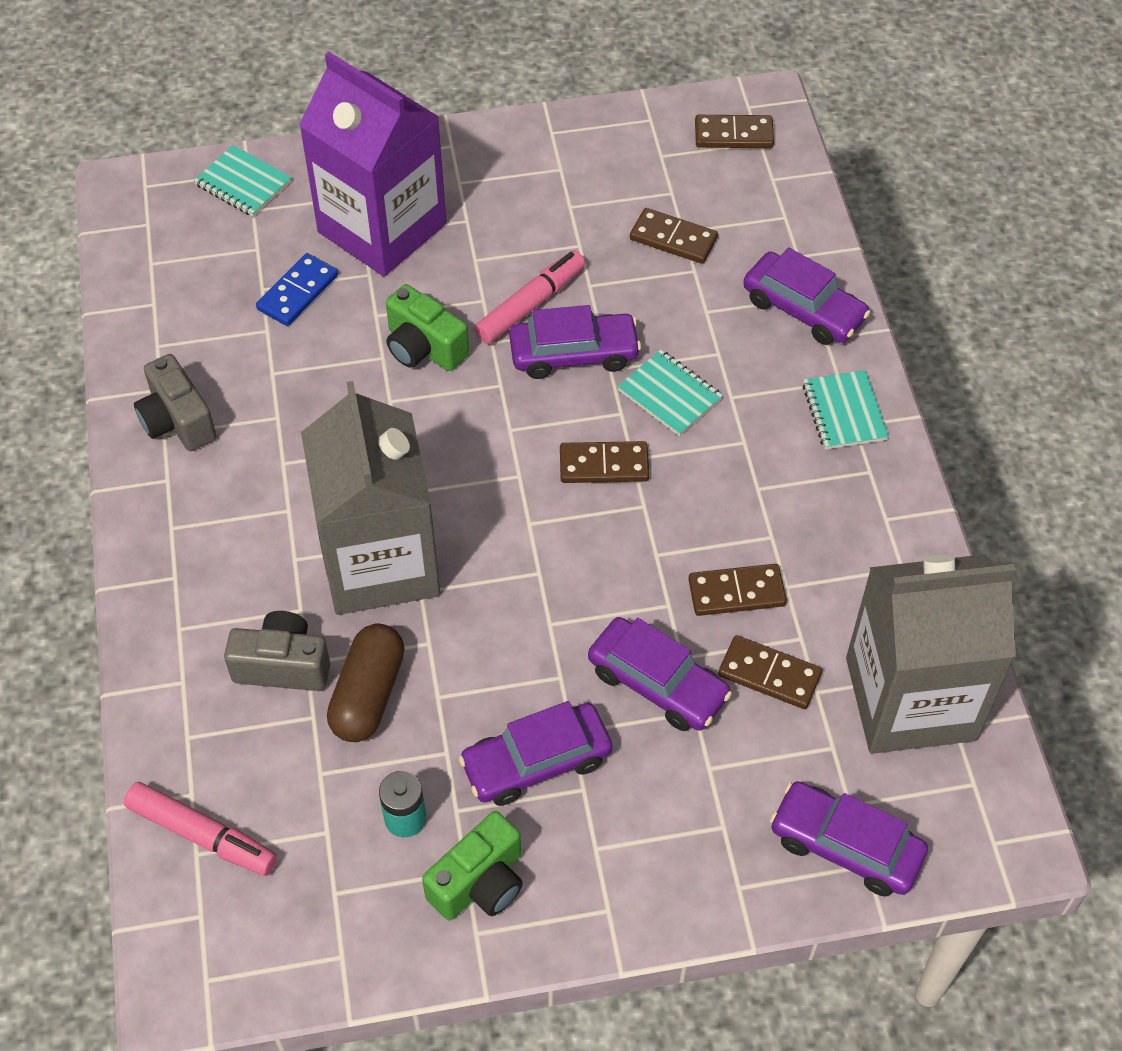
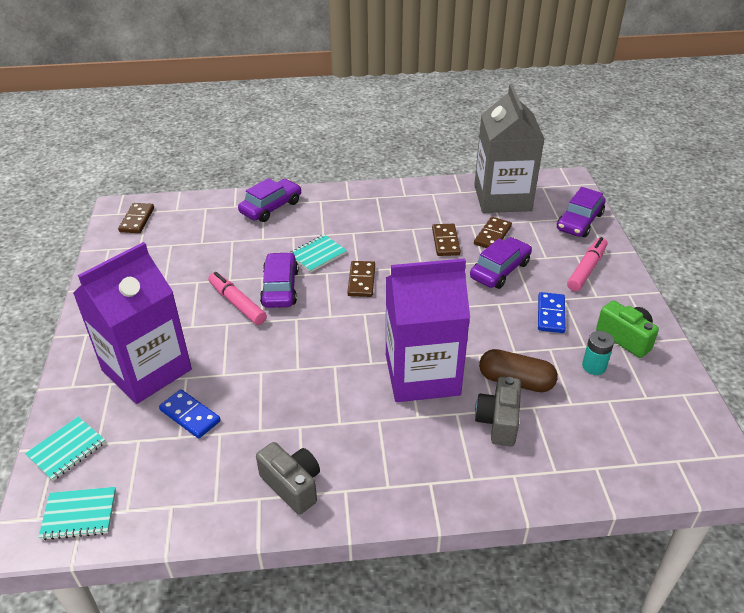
camera: 85 degrees left, 15 degrees down
pink marker [124,782,277,876] -> pink marker moved to [567,237,607,291]
grey camera [134,354,217,451] -> grey camera turned 105 degrees counterclockwise [256,442,320,515]
grey carton [301,381,440,615] -> purple carton [386,258,470,402]
green camera [386,284,469,371] -> none
purple car [459,701,612,806] -> blue domino [538,292,566,333]
brown domino [630,208,718,264] -> none
turquoise notebook [803,370,889,450] -> turquoise notebook moved to [38,487,116,540]

